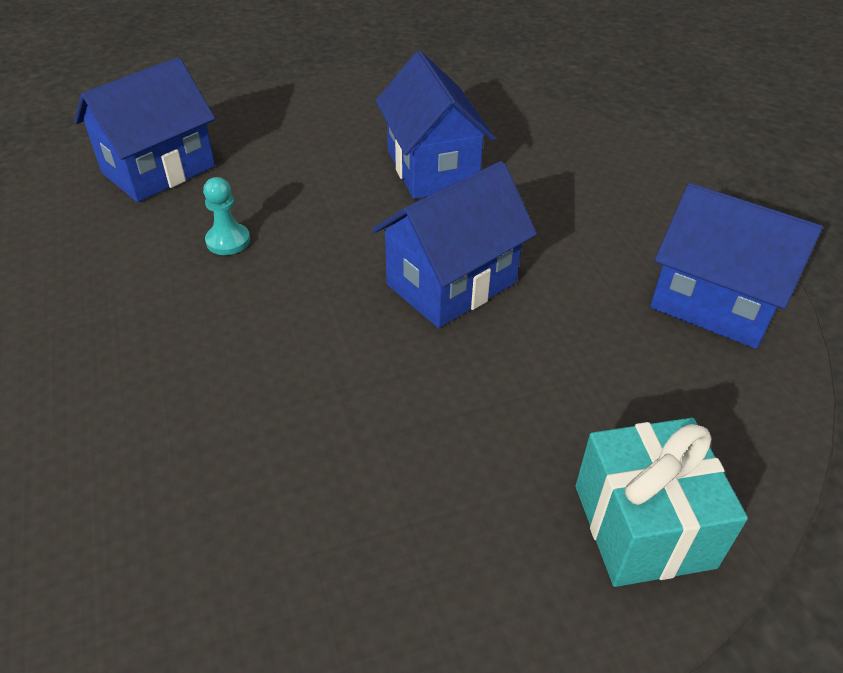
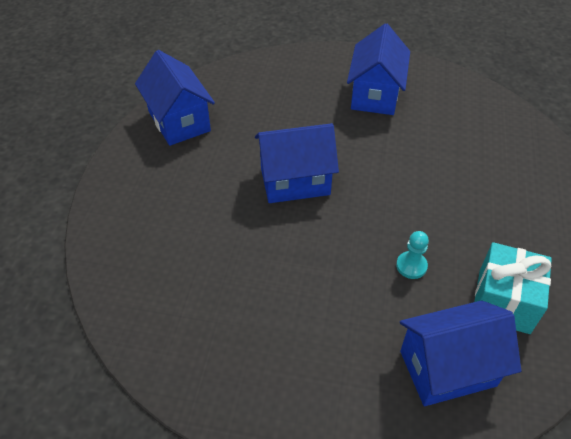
camera: 150 degrees left, 5 degrees up
blue house [376,51,495,199] -> blue house moved to [347,23,410,115]
turquoise gift [576,418,748,587] -> turquoise gift moved to [474,242,552,334]

